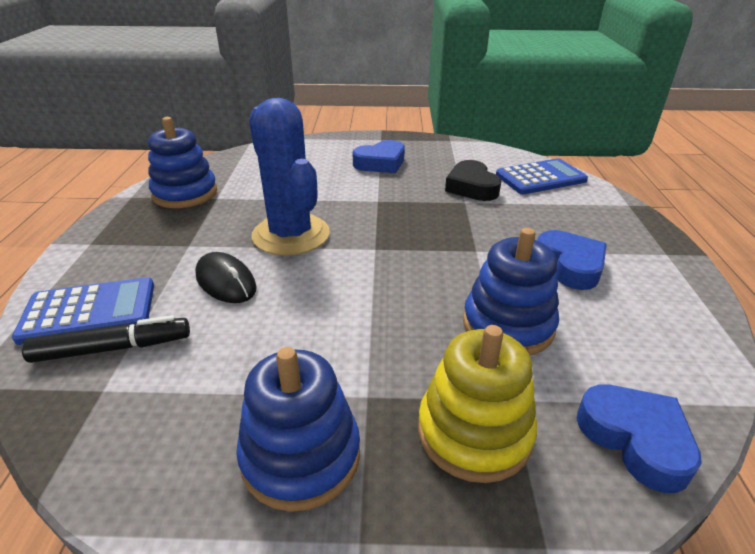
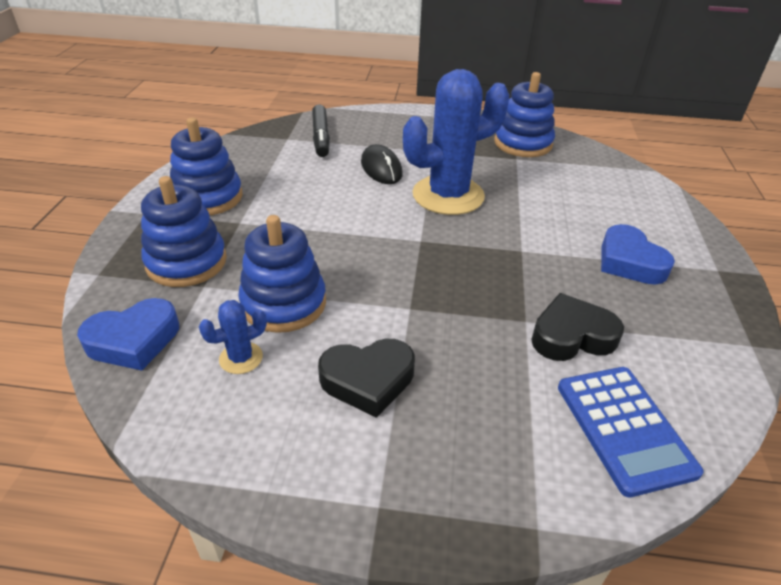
camera: 95 degrees right, 5 degrees up
blue calculator [12,277,154,345] -> none
black mouse [195,252,257,303] -> black mouse turned 75 degrees counterclockwise [361,144,403,184]
yellow stacking toy [418,325,537,483] -> blue stacking toy [141,176,227,287]
blue heart [537,230,607,290] -> black heart [318,339,415,418]
none -> blue cactus [199,300,267,374]

